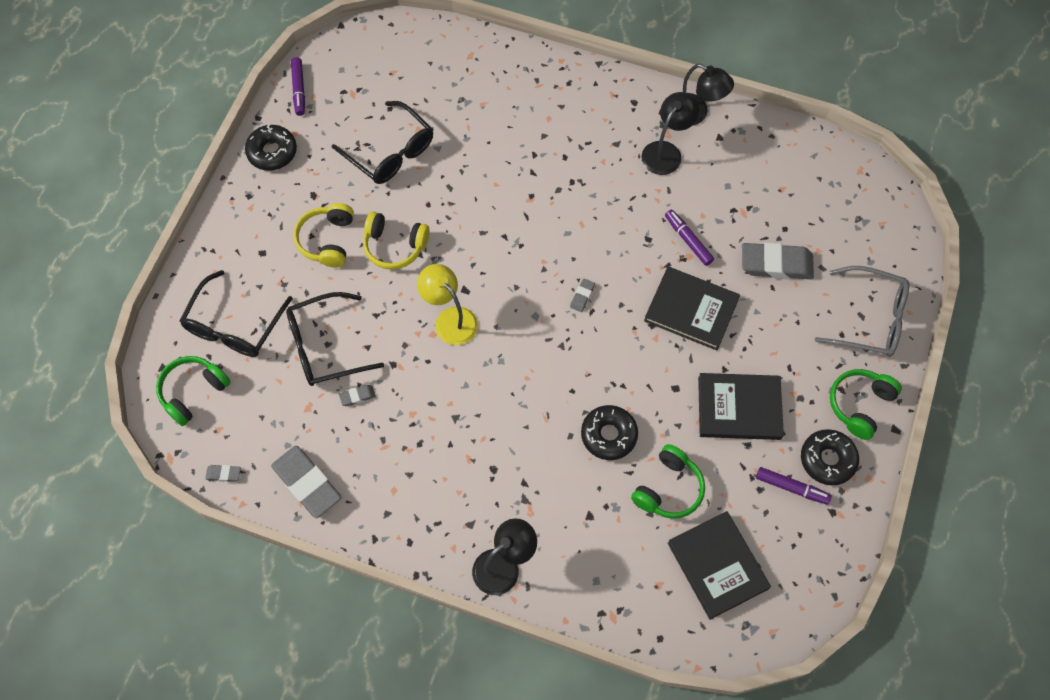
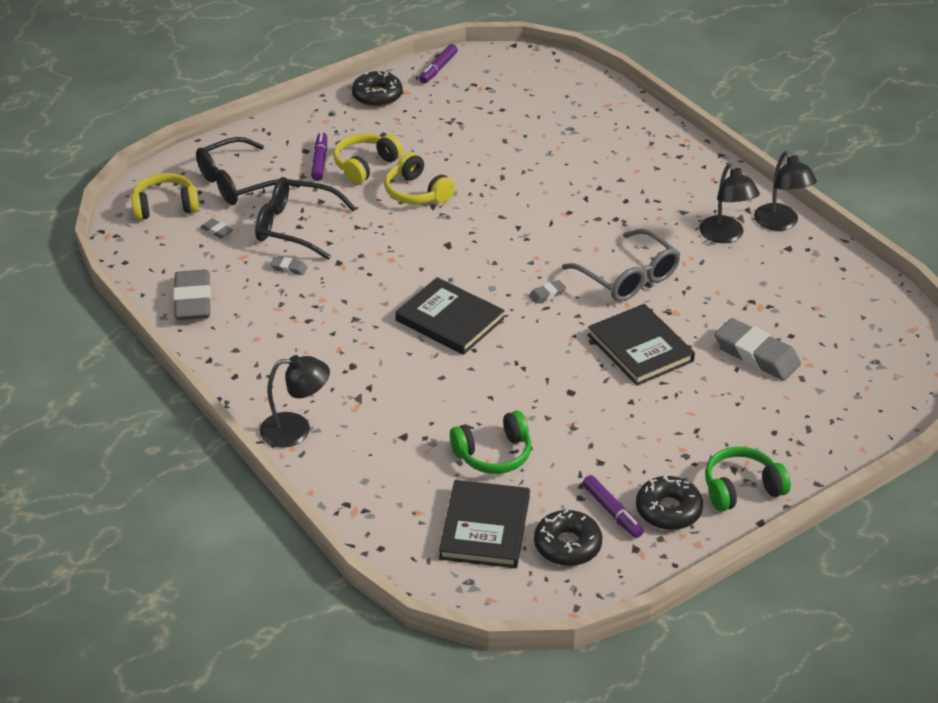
camera: 35 degrees right, 25 degrees down
green headphones [156,356,230,426] -> yellow headphones [131,173,199,220]
grey eraser [205,465,241,482] -> grey eraser moved to [200,218,233,239]
black glasses [332,101,433,184] -> none
yellow lamp [417,264,478,345] -> none
black donut [581,405,638,460] -> black donut moved to [534,510,602,566]
black lamp [641,92,699,175] -> black lamp turned 90 degrees clockwise [699,163,760,243]
purple marker [665,209,714,266] -> purple marker moved to [311,132,327,181]
black book [698,373,784,440] -> black book moved to [395,277,505,355]
grey glasses [815,266,909,357] -> grey glasses moved to [562,229,681,302]

